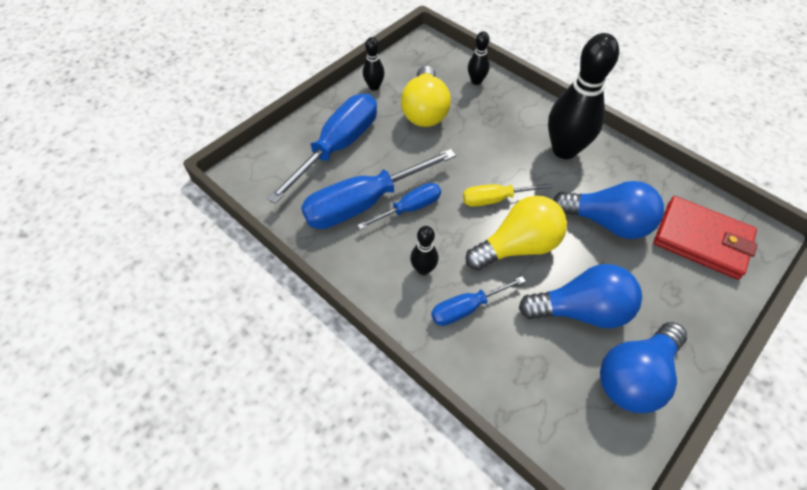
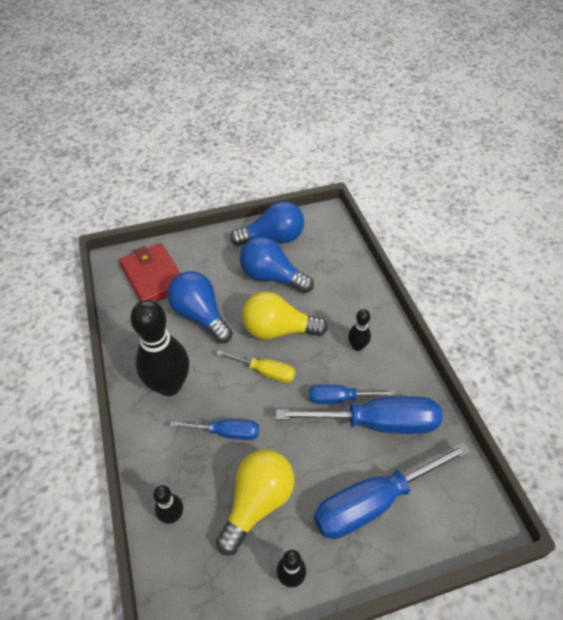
camera: 150 degrees left, 5 degrees down
blue screwdriver [431,276,526,326] -> blue screwdriver moved to [170,419,259,440]

